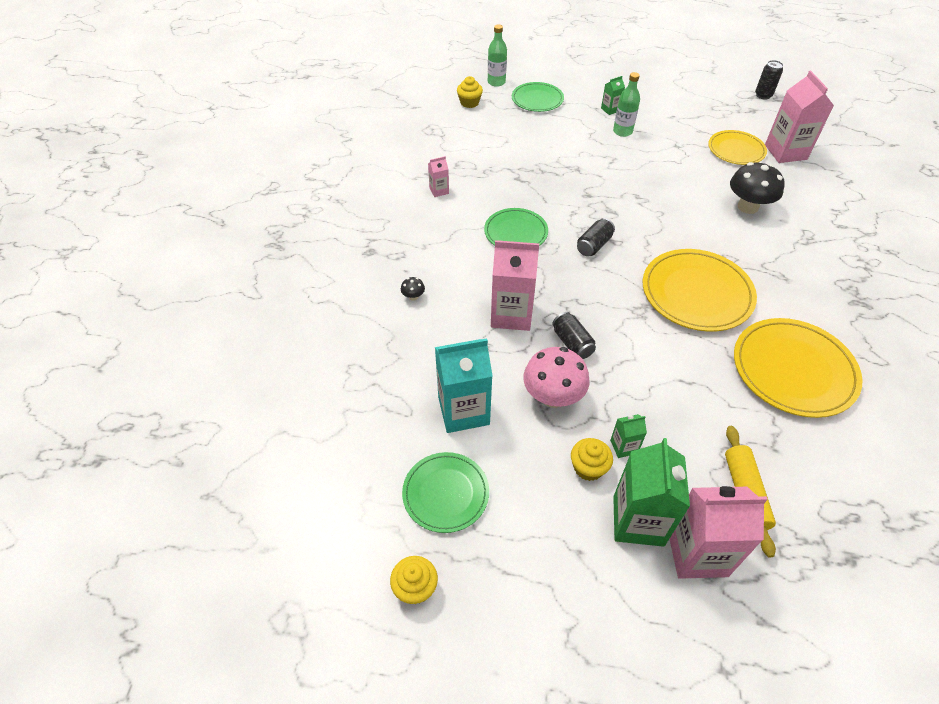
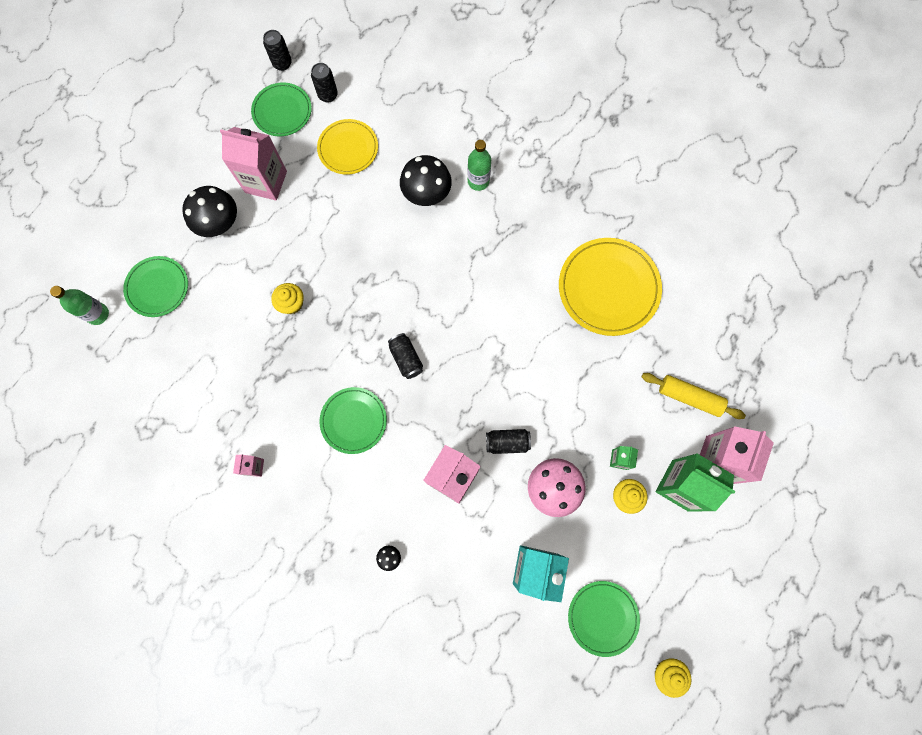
camera: 65 degrees left, 25 degrees up
yellow cupcake [457,76,483,108] -> yellow cupcake moved to [271,283,304,314]
green carton [601,76,625,115] -> black mushroom [182,186,237,237]
green bottle [613,72,640,137] -> green bottle moved to [468,140,491,191]
yellow plate [642,249,757,332] -> none
pink carton [765,71,834,163] -> pink carton moved to [220,127,287,200]
none -> green plate [251,82,312,136]
none -> black can [311,63,338,103]

